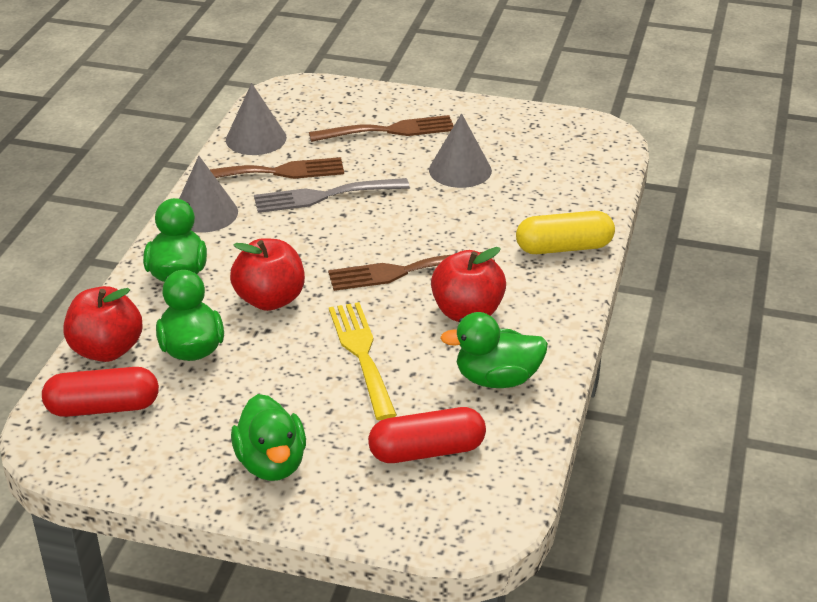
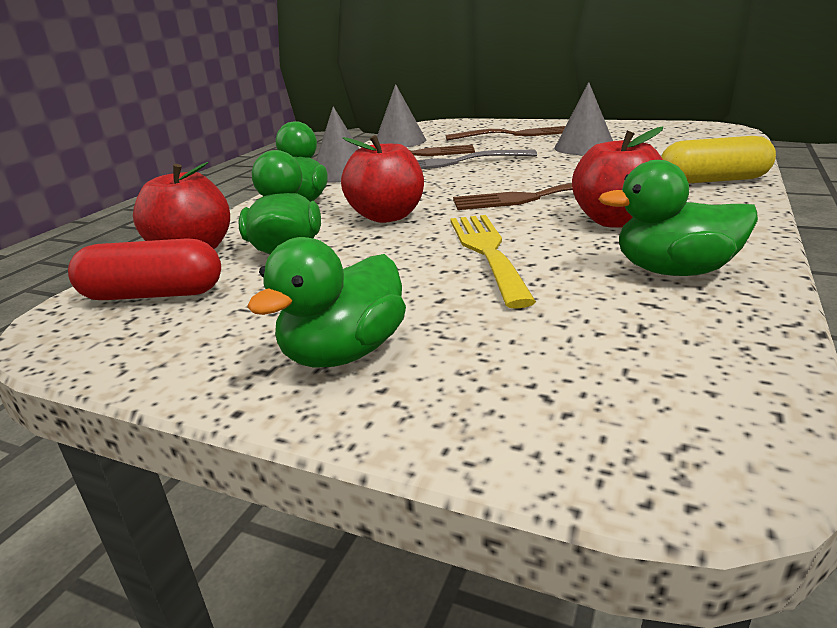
camera: 10 degrees right, 10 degrees down
green duck [231,394,306,481] -> green duck turned 45 degrees clockwise [247,237,406,368]
red capsule [368,407,486,463] -> none

